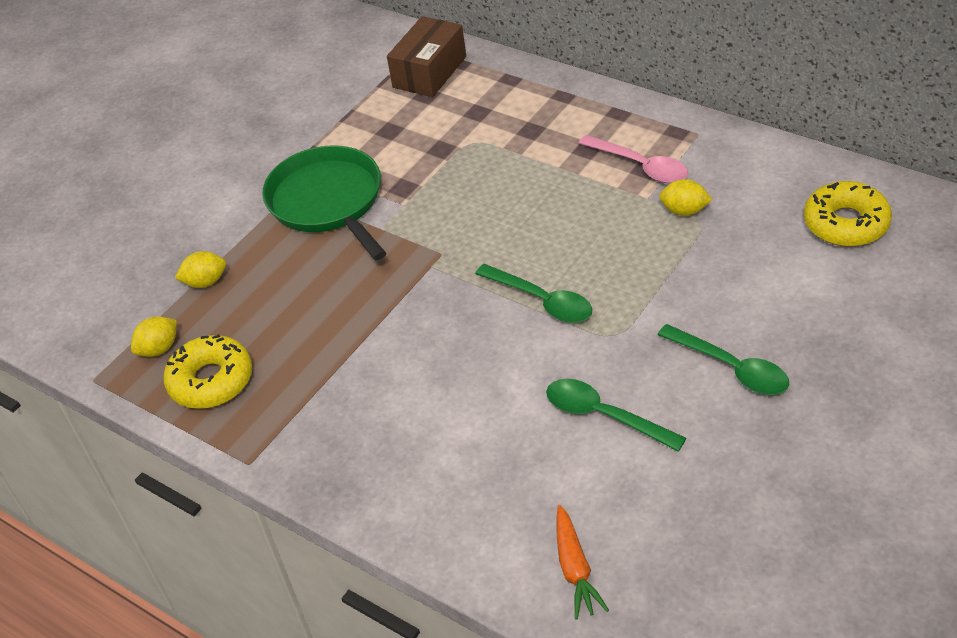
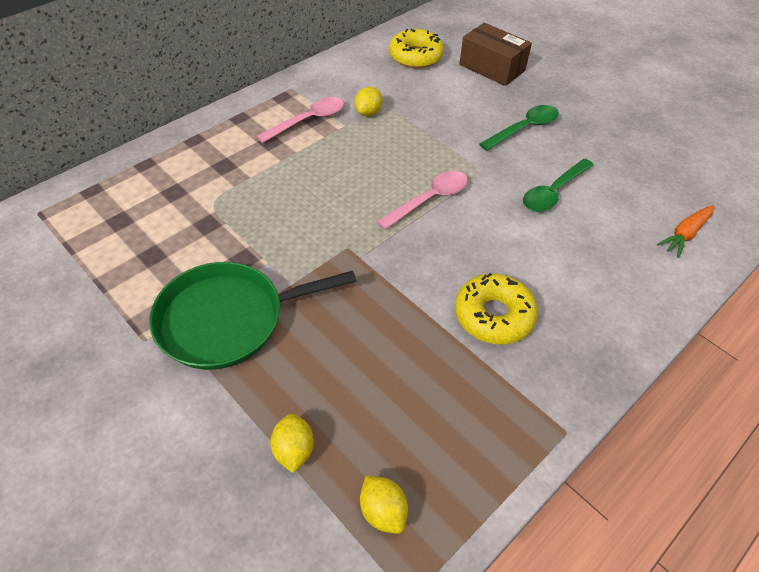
camera: 85 degrees left, 5 degrees up
yellow donut [163,334,253,409] -> yellow donut moved to [455,273,538,344]
brown box [387,16,466,97] -> brown box moved to [459,23,532,86]
green spoon [475,264,592,323] -> pink spoon [377,171,468,230]
orange carrot [556,505,609,620] -> orange carrot turned 135 degrees clockwise [657,205,715,258]

